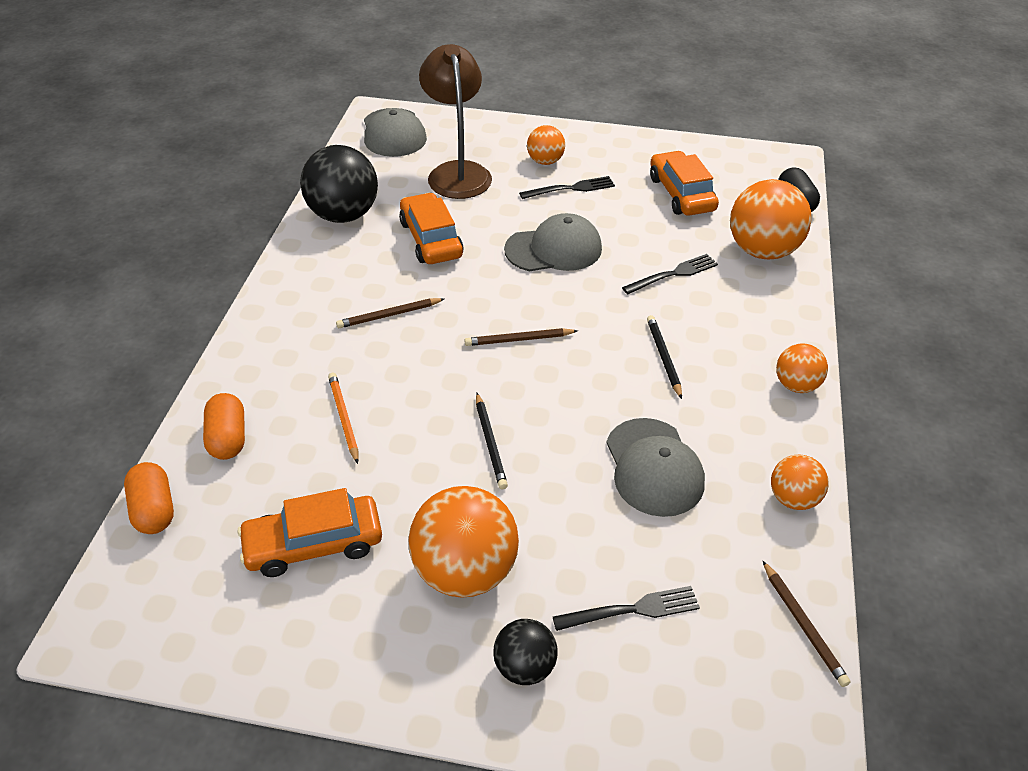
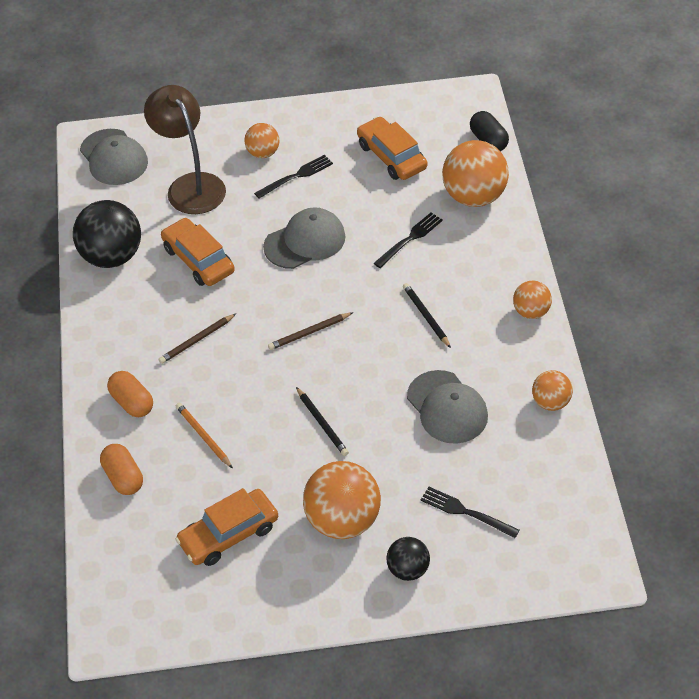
camera: 15 degrees left, 5 degrees up
orange capsule [124,462,174,534] -> orange capsule moved to [107,371,153,417]
black fork [553,586,700,631] -> black fork turned 120 degrees counterclockwise [420,487,519,538]
brown pencil [763,561,851,687] -> none

